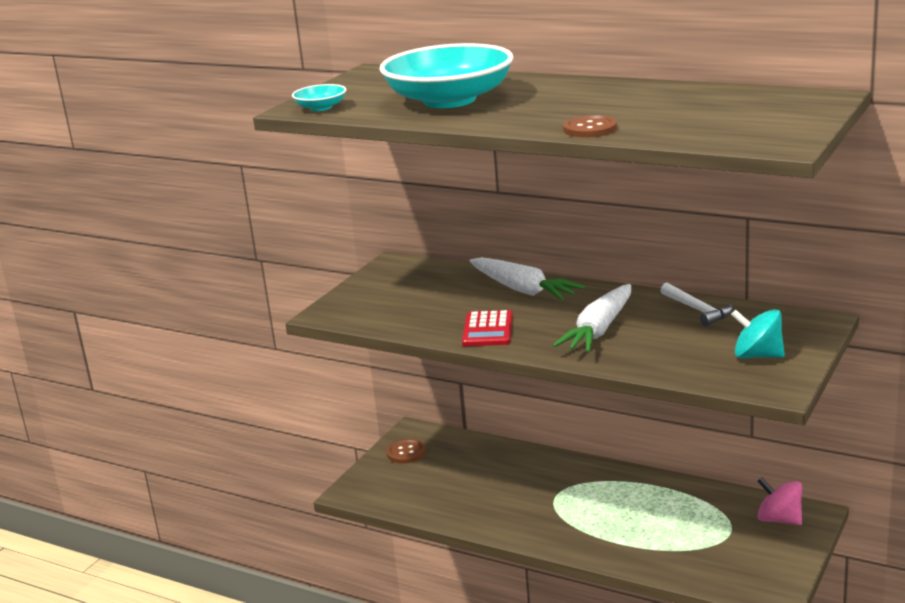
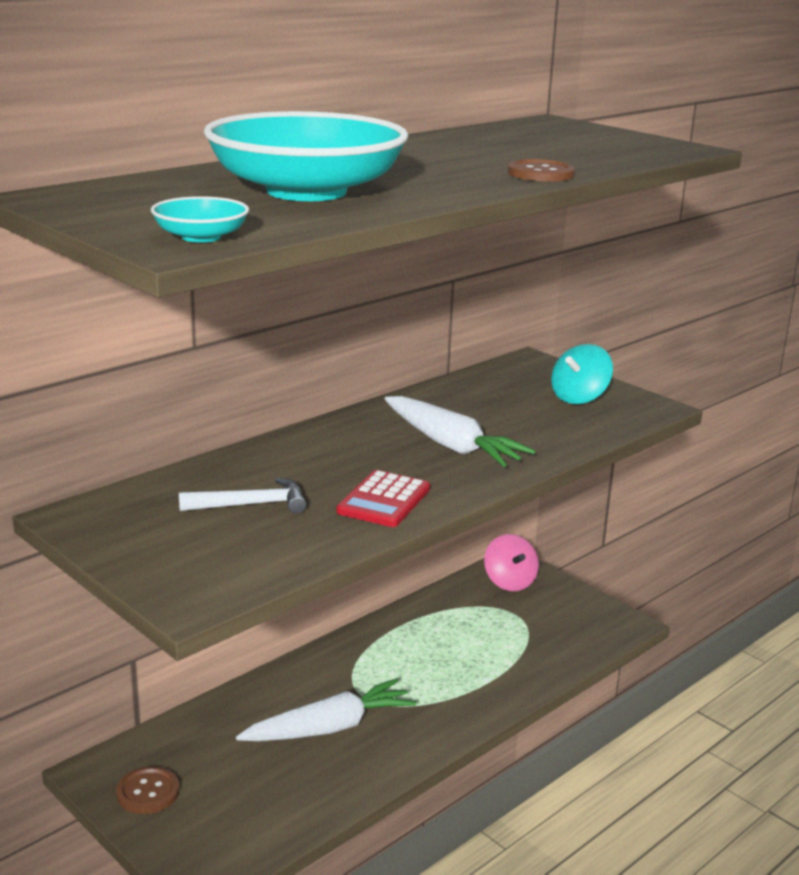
camera: 75 degrees left, 0 degrees up
red calculator [462,310,513,346] -> red calculator turned 90 degrees clockwise [336,470,430,527]
white carrot [469,257,585,301] -> white carrot moved to [236,678,417,741]
white hammer [660,283,733,326] -> white hammer moved to [179,477,307,514]
pink spinning top [758,477,802,525] -> pink spinning top turned 75 degrees counterclockwise [484,534,539,591]

